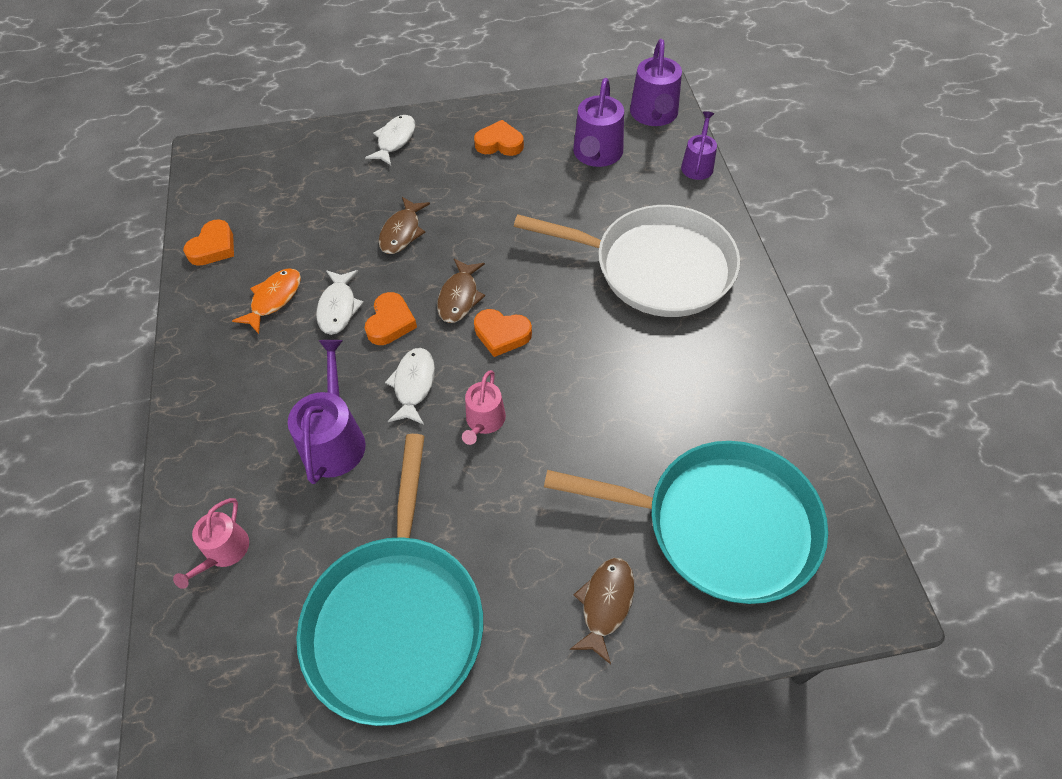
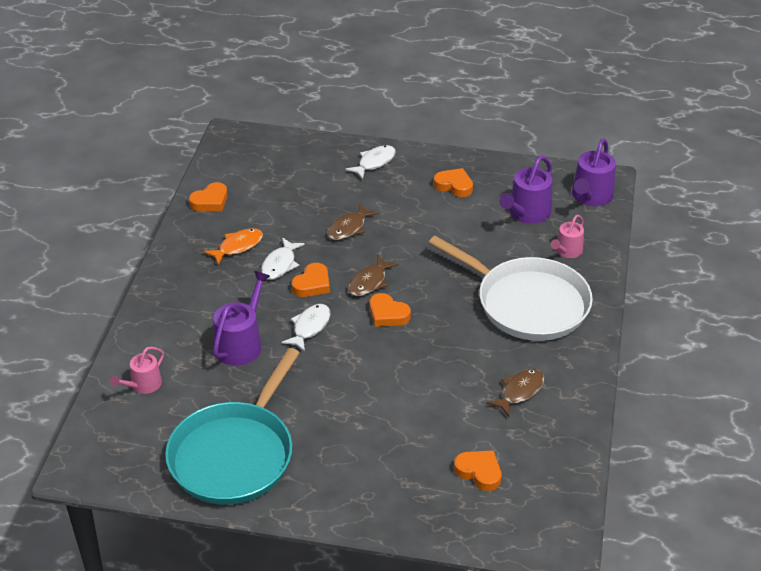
camera: 20 degrees right, 15 degrees down
pink watering can [462,370,506,445] -> pink watering can moved to [551,215,584,258]
turquoise pan [544,441,828,604] -> orange heart [454,450,501,491]
brown fish [570,558,634,664] -> brown fish moved to [487,369,544,417]
purple watering can [681,111,717,180] -> none

